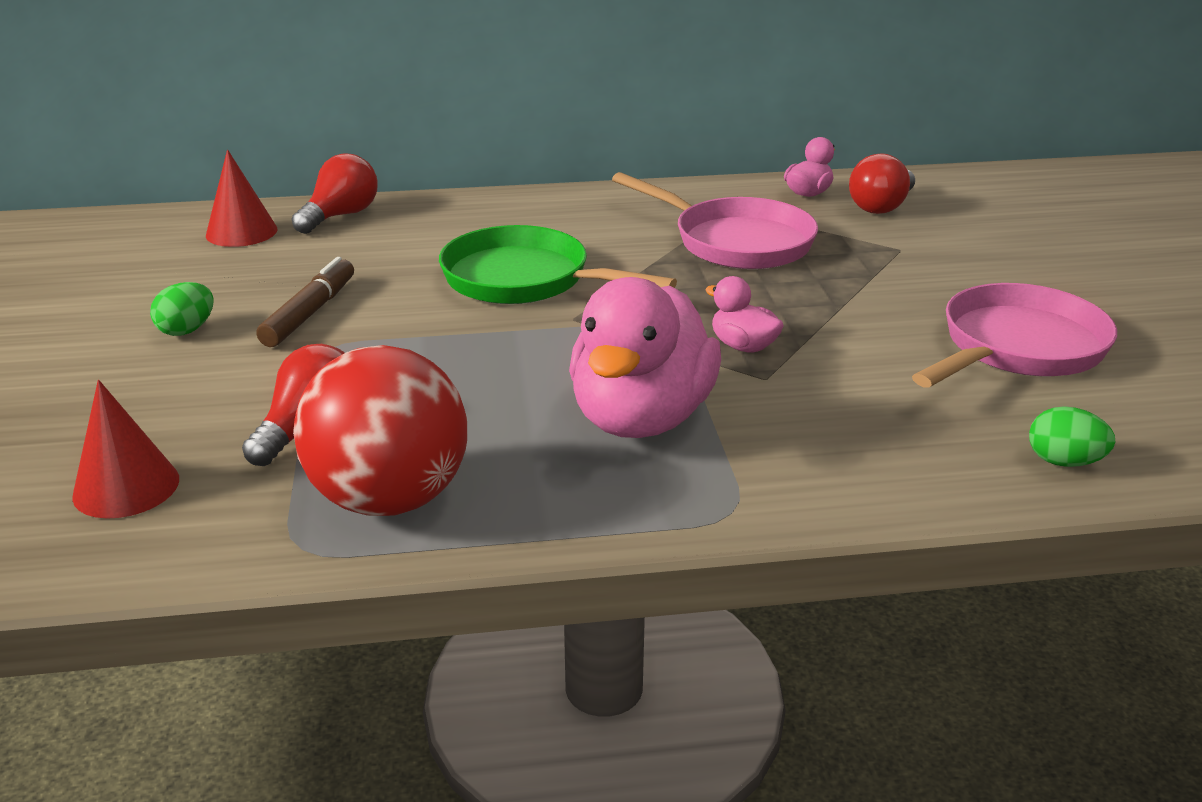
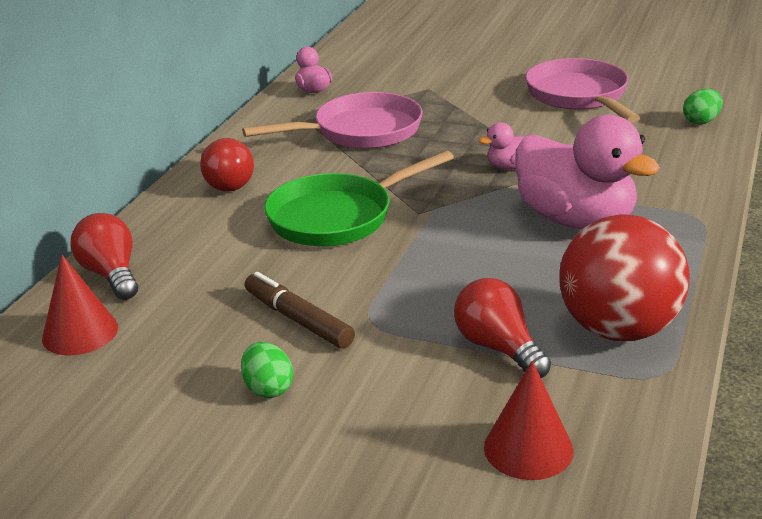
camera: 60 degrees left, 0 degrees up
red light bulb [849,153,915,214] -> red light bulb moved to [200,138,254,192]

